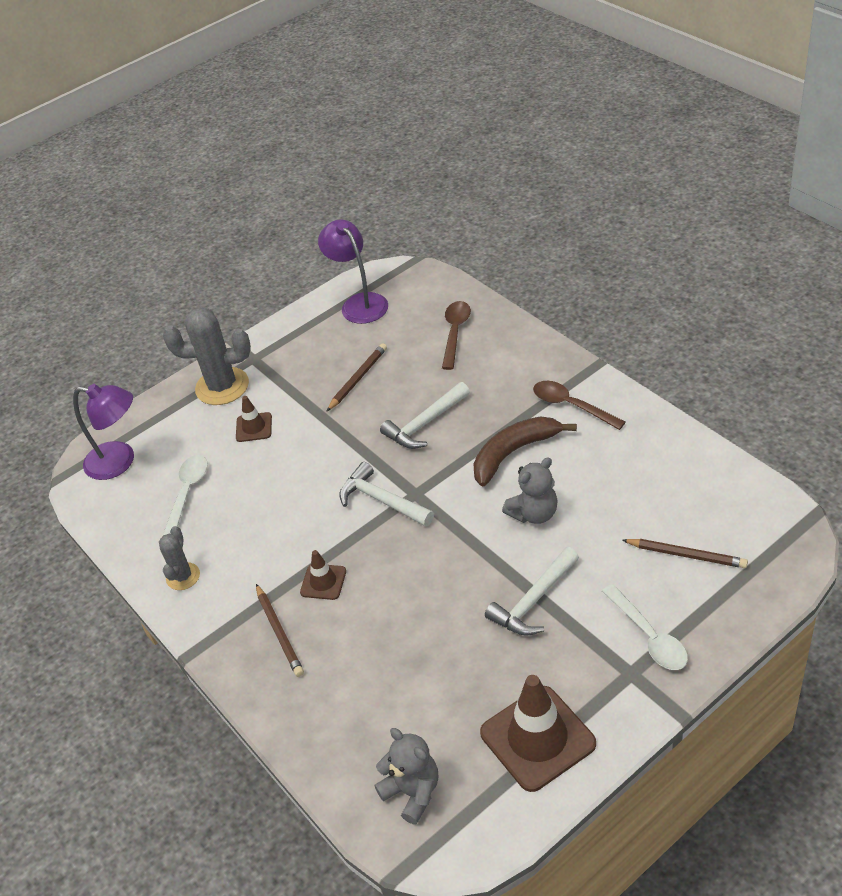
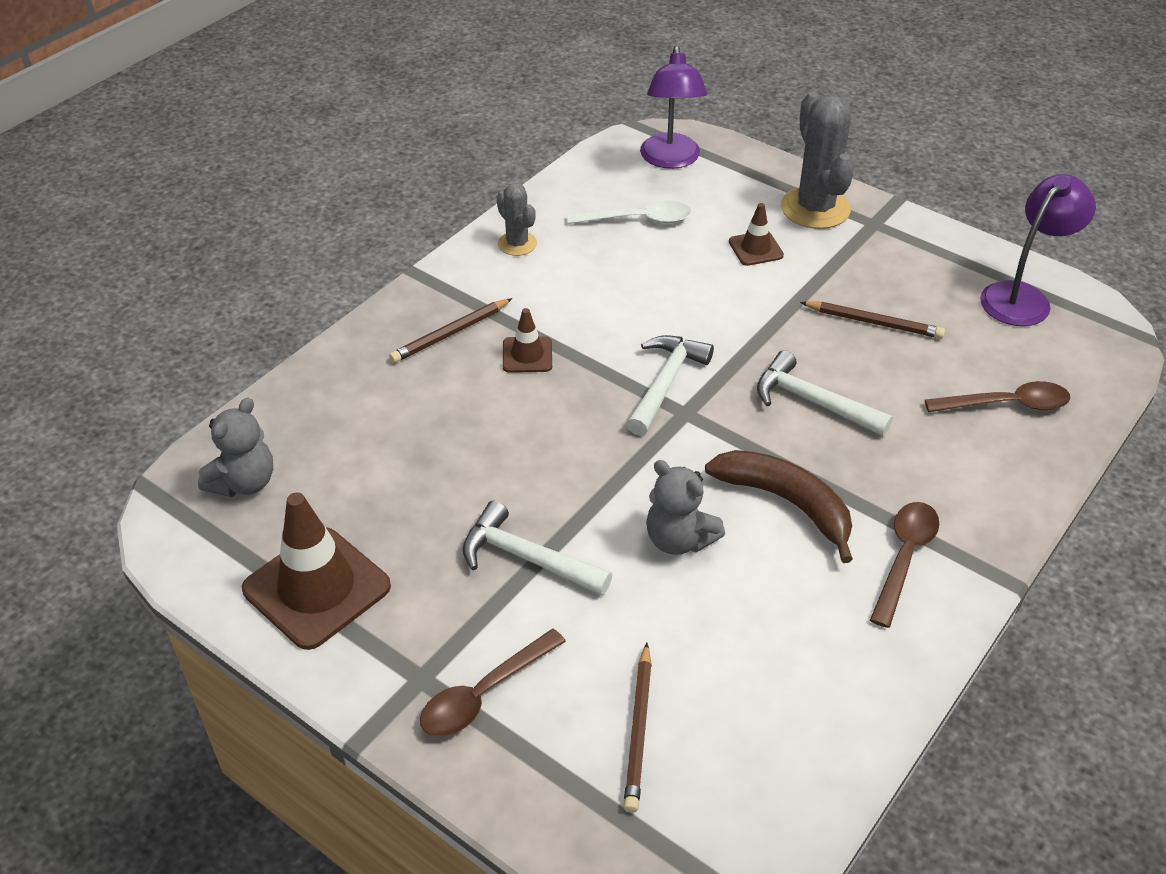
camera: 70 degrees right, 0 degrees up
grey cactus [159,526,200,590] -> grey cactus turned 60 degrees clockwise [497,183,537,256]
white spoon [602,584,688,670] -> brown spoon [420,629,566,737]

